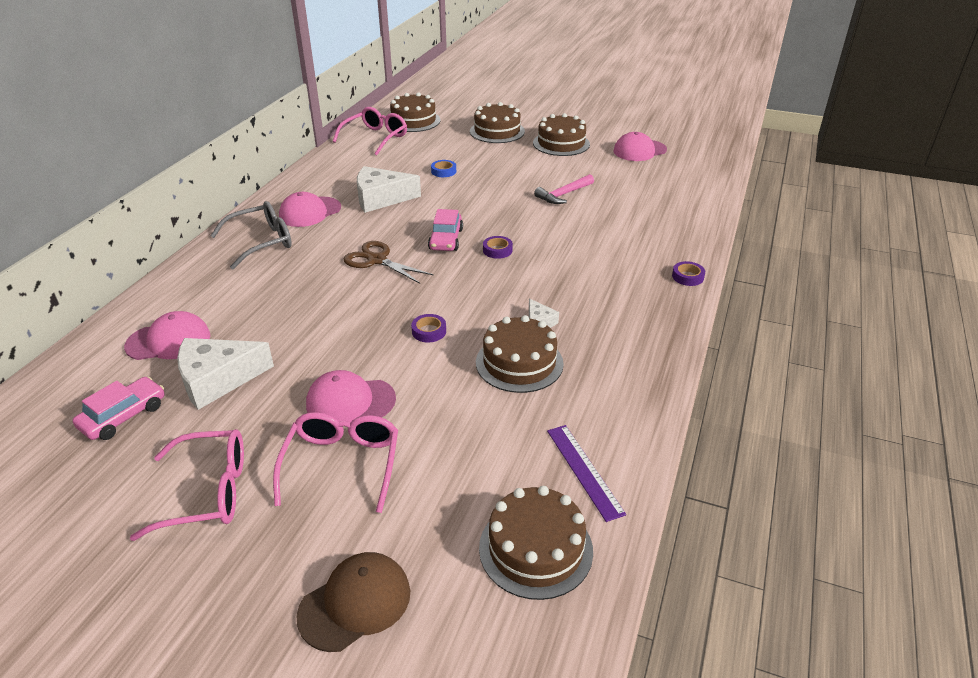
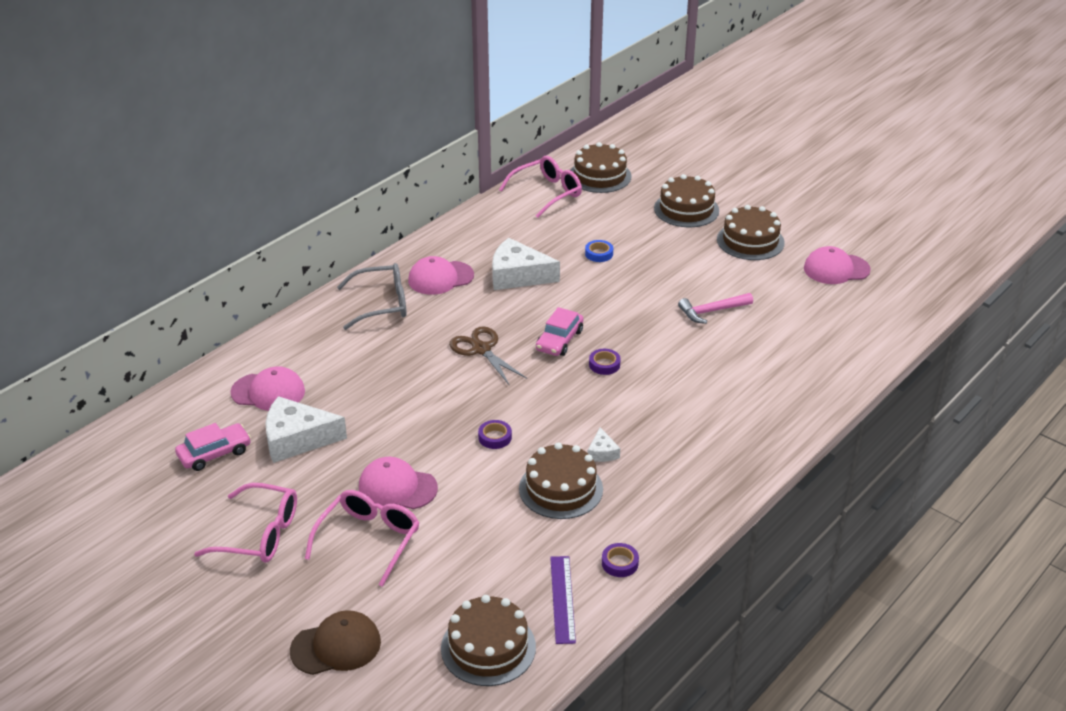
camera: 20 degrees right, 0 degrees up
purple tape [672,261,705,286] -> purple tape moved to [602,543,639,577]

